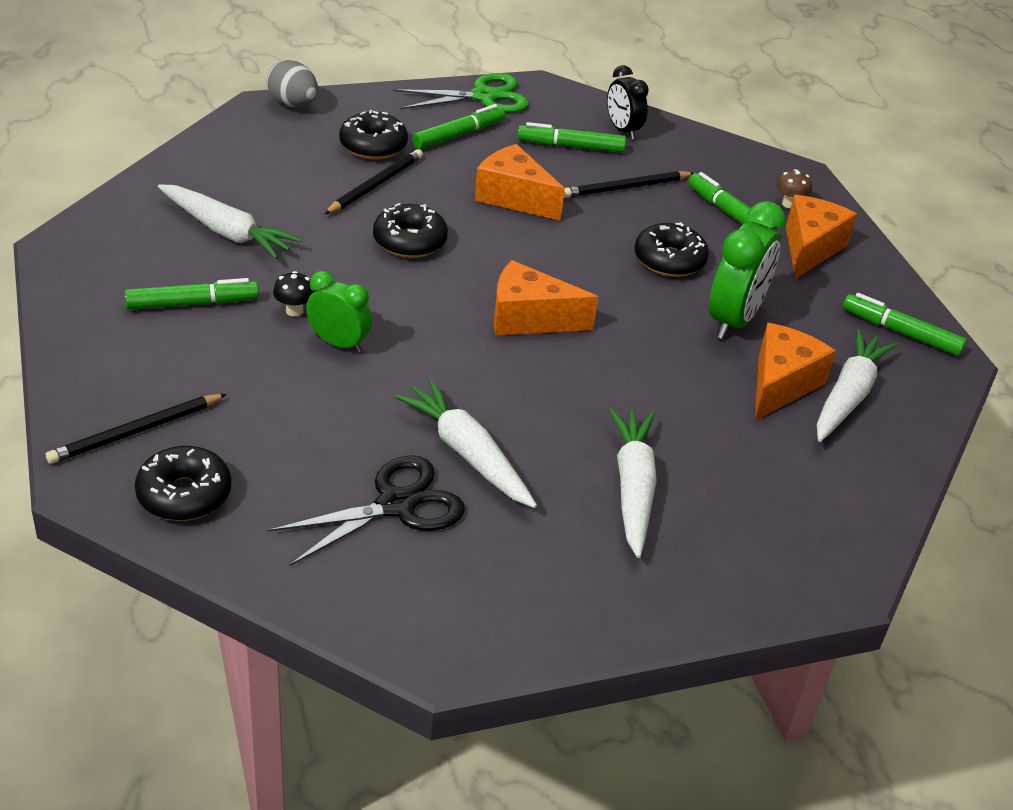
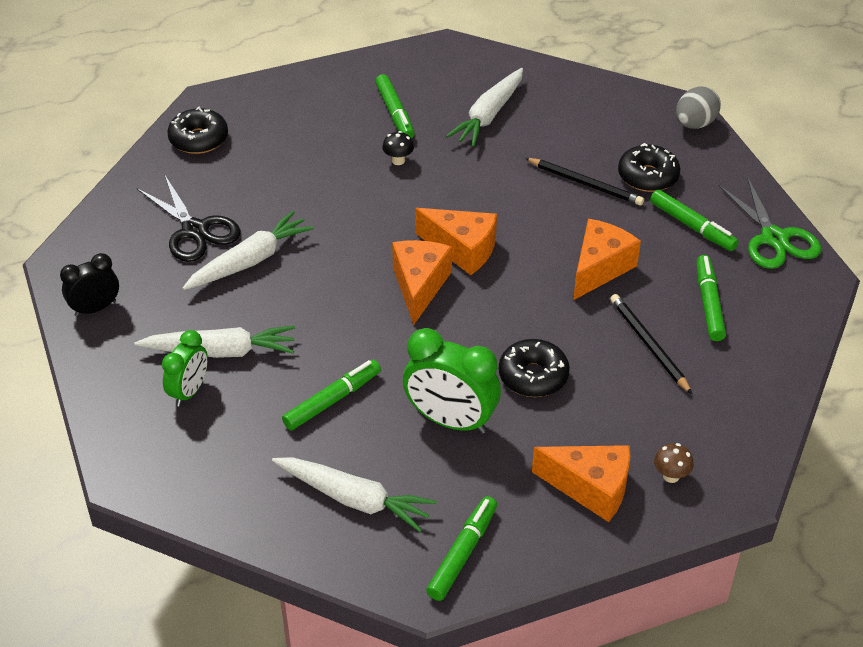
camera: 90 degrees right, 5 degrees up
black pencil [46,394,227,464] -> none
green clock [306,271,372,353] -> green clock moved to [162,330,208,407]
black donut [373,203,448,258] -> none
black clock [607,65,649,139] -> black clock moved to [60,253,119,317]
green marker [688,172,777,231] -> green marker moved to [282,360,381,430]
orange cheese [755,323,836,421] -> orange cheese moved to [415,208,497,275]

